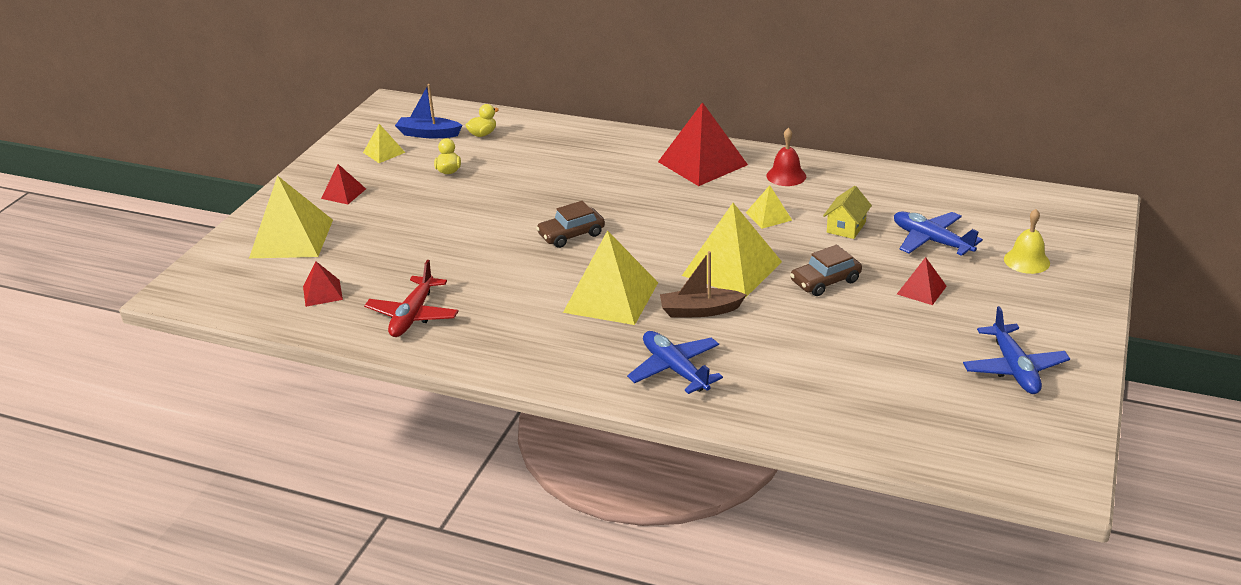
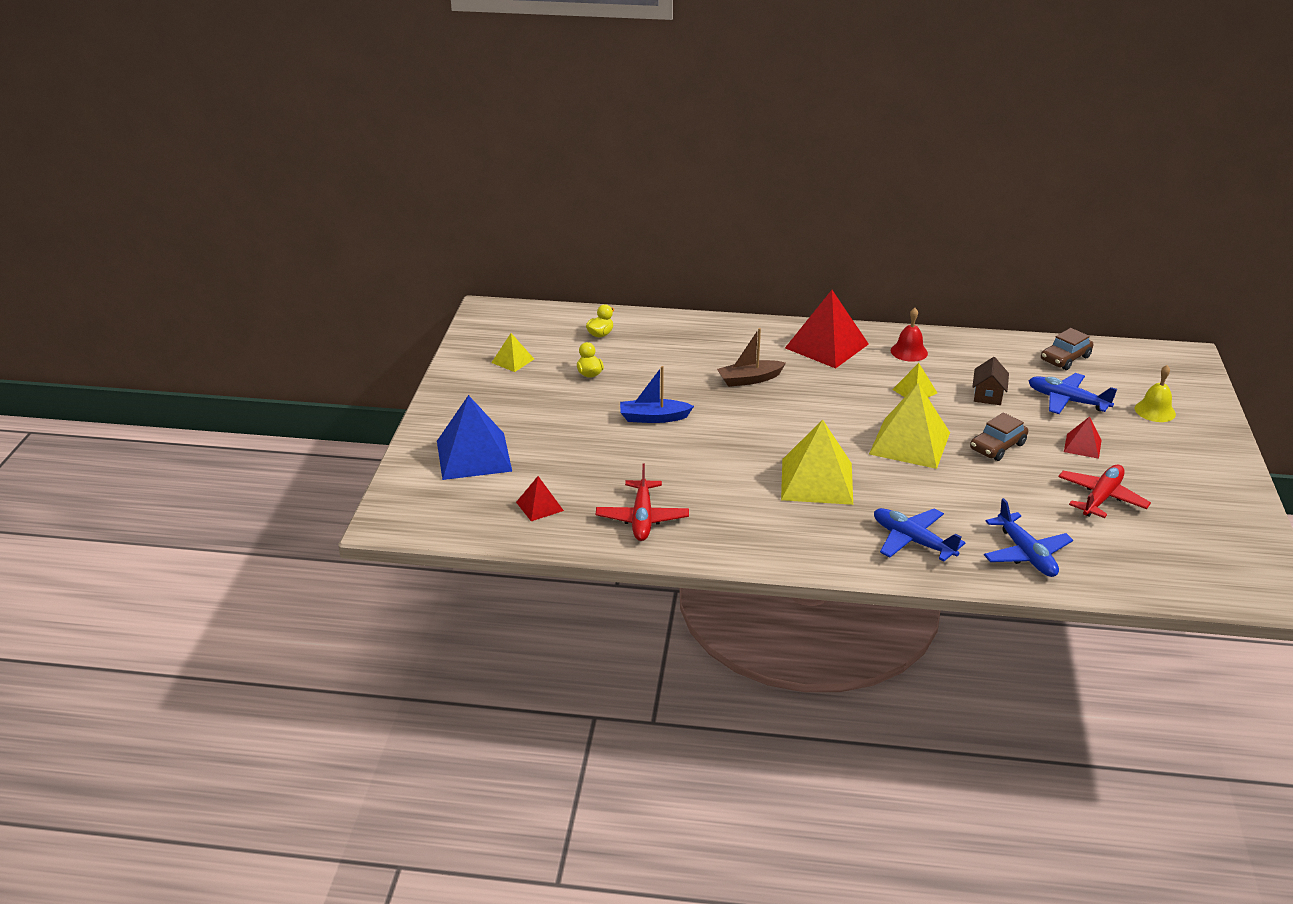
camera: 15 degrees left, 0 degrees up
yellow pyramid [249,175,333,258] -> blue pyramid [437,395,512,480]
red pyramid [321,164,366,204] -> none
blue boat [395,84,463,138] -> blue boat moved to [620,366,694,423]
brown car [536,201,605,248] -> brown car moved to [1041,328,1093,370]
brown boat [660,251,746,317] -> brown boat moved to [717,328,786,387]
yellow house [823,186,872,239] -> brown house [972,357,1009,405]
blue plane [963,306,1070,394] -> blue plane moved to [984,498,1073,577]
none -> red plane [1058,465,1151,518]

